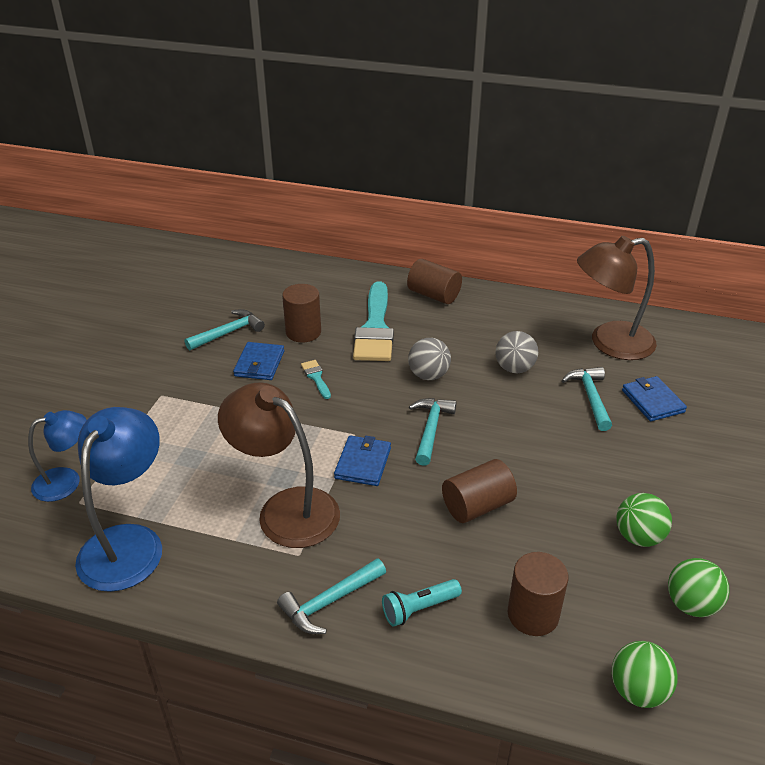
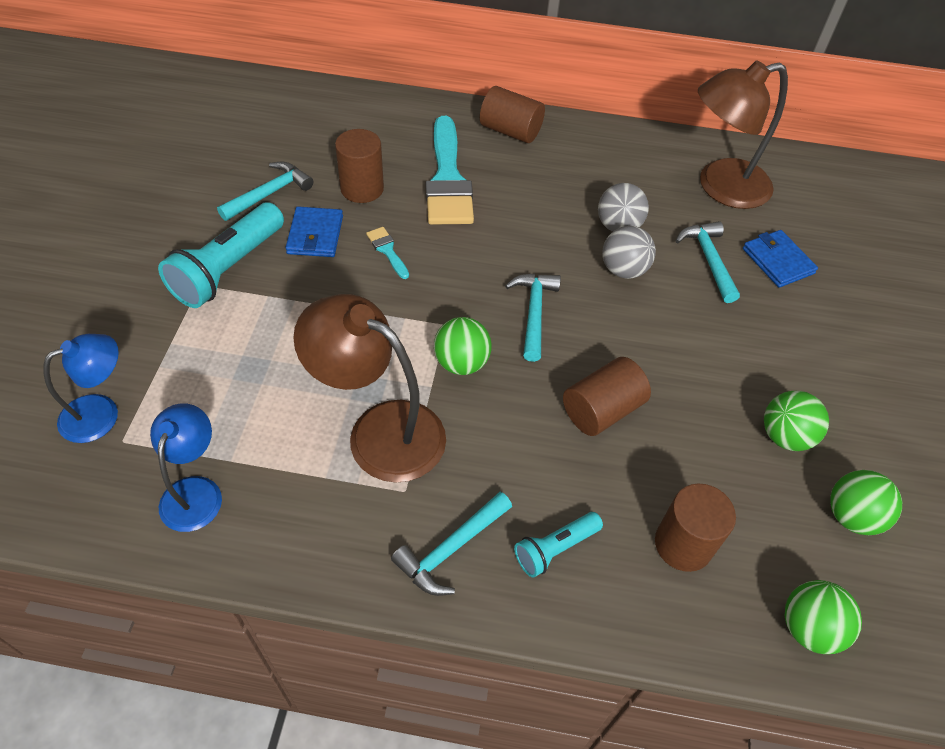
camera: 10 degrees left, 15 degrees up
blue lamp [75,407,162,592] -> blue lamp [150,403,222,532], size x0.60
blue wallet [334,435,391,486] -> green ball [434,317,492,375]
grey ball [408,338,451,380] -> grey ball moved to [602,226,656,279]
none -> turquoise flashlight [158,202,284,308]

